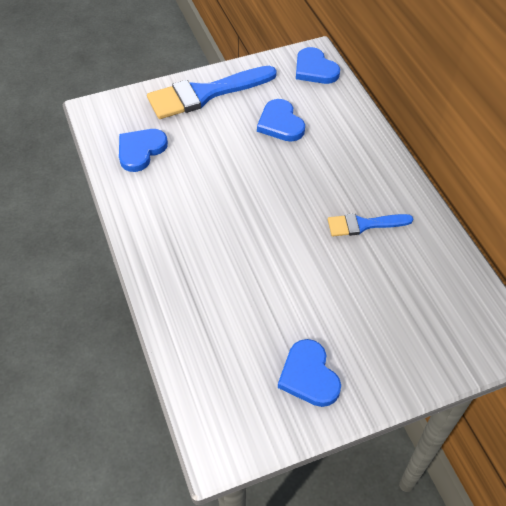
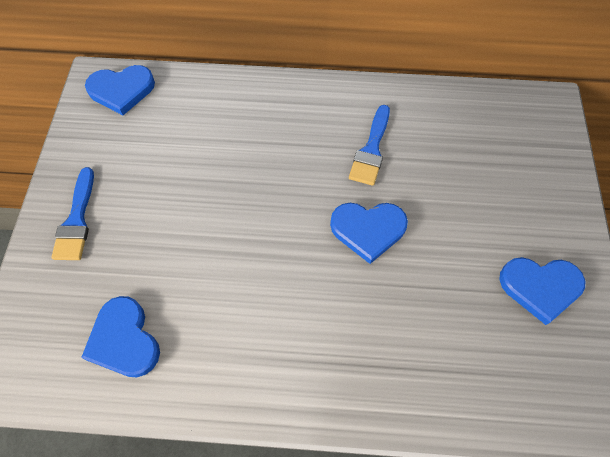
camera: 65 degrees left, 10 degrees up
blue brush [147,66,277,119] -> blue brush [51,167,94,260], size x0.55
blue heart [257,99,305,142] -> blue heart moved to [330,203,408,264]

